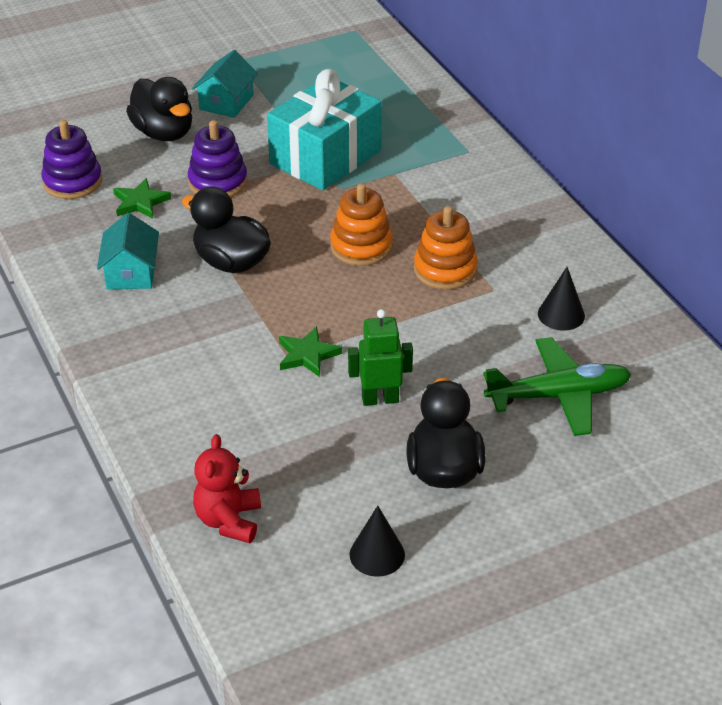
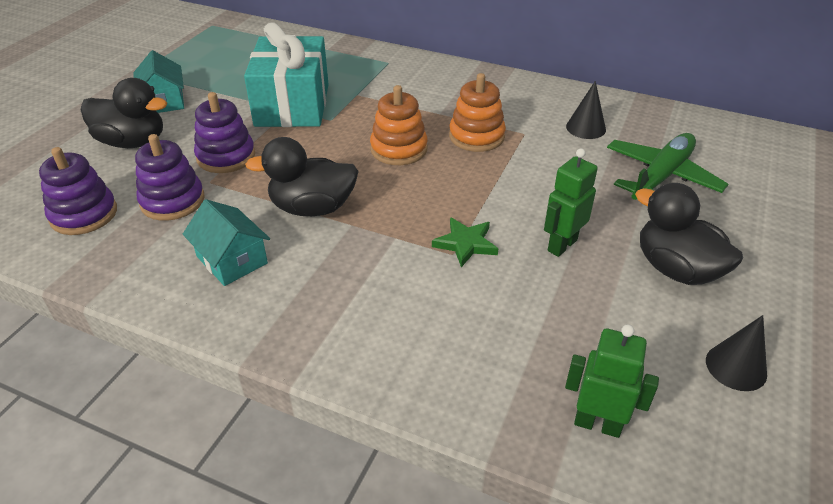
camera: 40 degrees left, 0 degrees up
green star [113,178,171,219] -> purple stacking toy [135,134,205,221]
red teddy bear [193,434,261,543] -> green robot [565,324,659,438]

